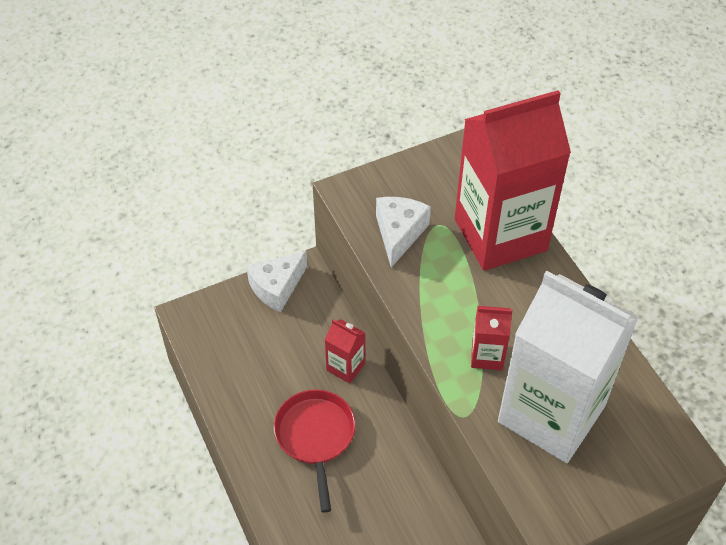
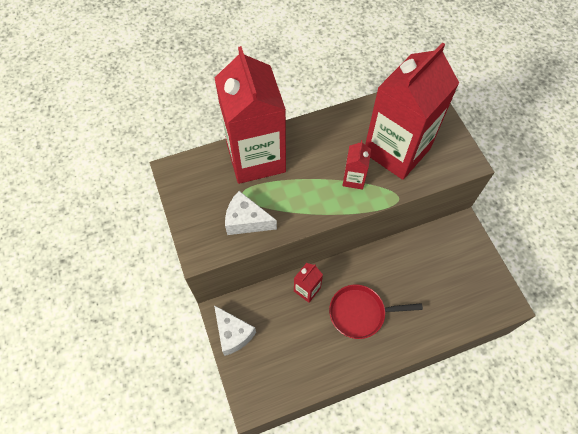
camera: 85 degrees left, 10 degrees up
white carton [498,271,639,463] -> red carton [365,42,459,180]

